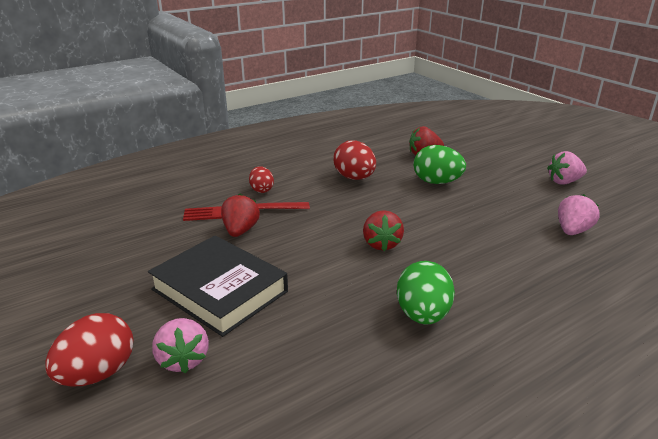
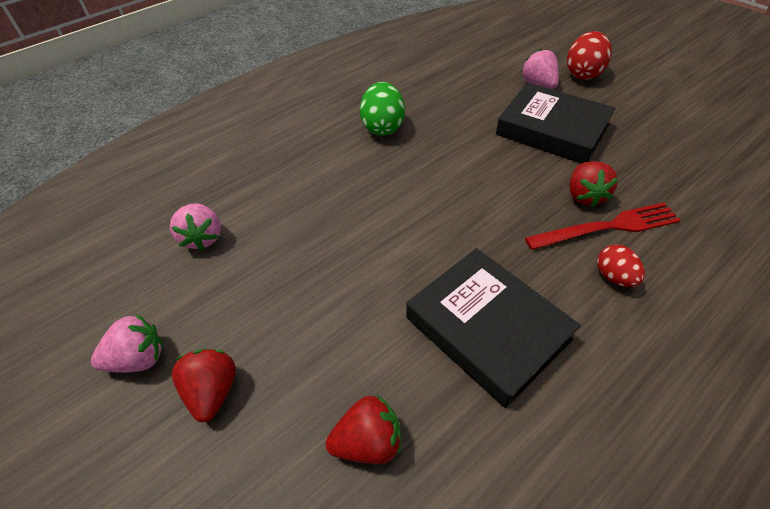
camera: 175 degrees right, 20 degrees up
red egg [333,140,376,180] -> black book [406,248,581,408]
red strawberry [363,210,404,251] -> red strawberry moved to [172,349,236,422]
green egg [414,145,466,184] -> none
pink strawberry [558,194,600,235] -> pink strawberry turned 45 degrees counterclockwise [170,203,221,250]

